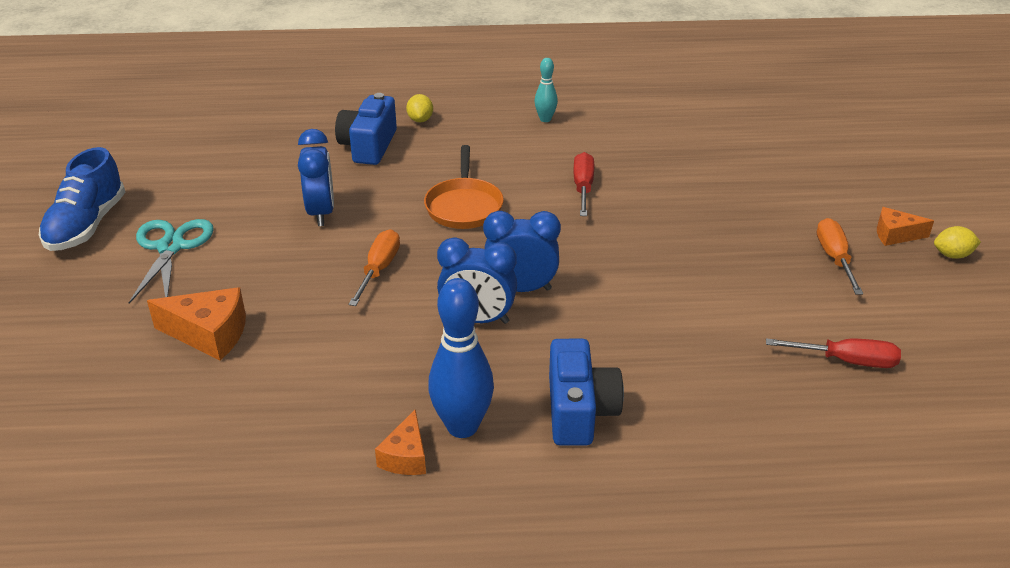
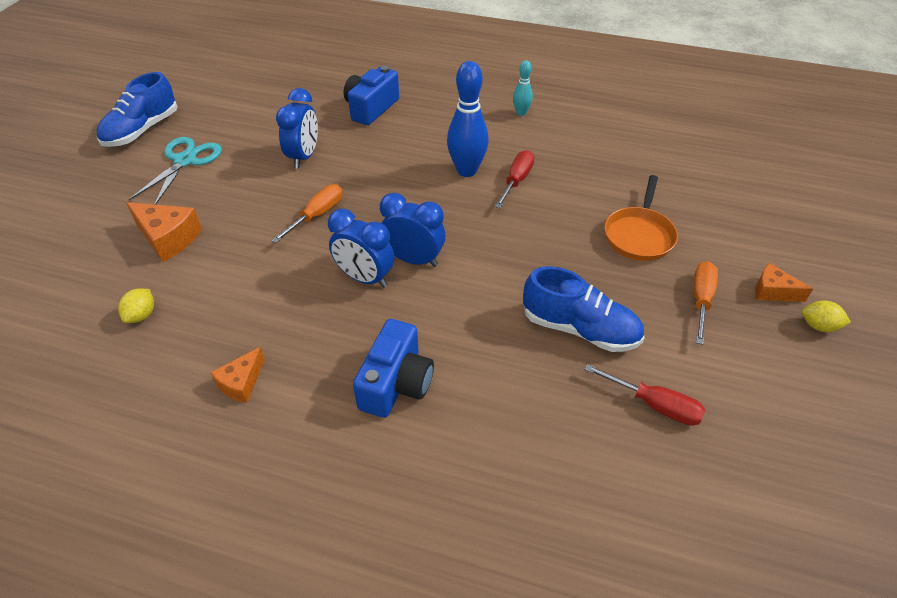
camera: 20 degrees right, 10 degrees up
yellow lemon [406,94,433,122] -> yellow lemon moved to [118,289,154,323]
orange pan [424,145,504,229] -> orange pan moved to [604,175,678,261]
blue bowling pin [428,278,494,438] -> blue bowling pin moved to [447,61,489,177]
none -> blue shoe [523,266,644,352]

